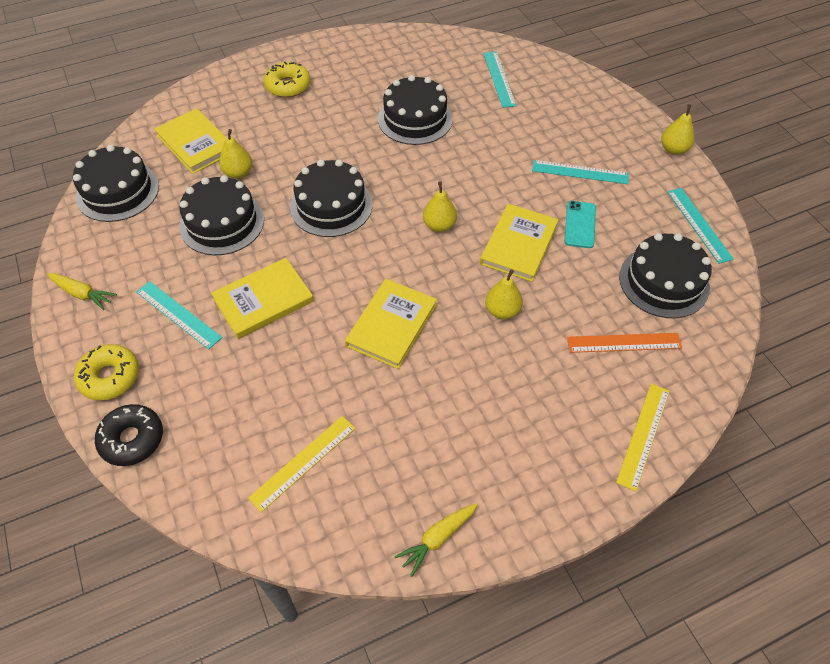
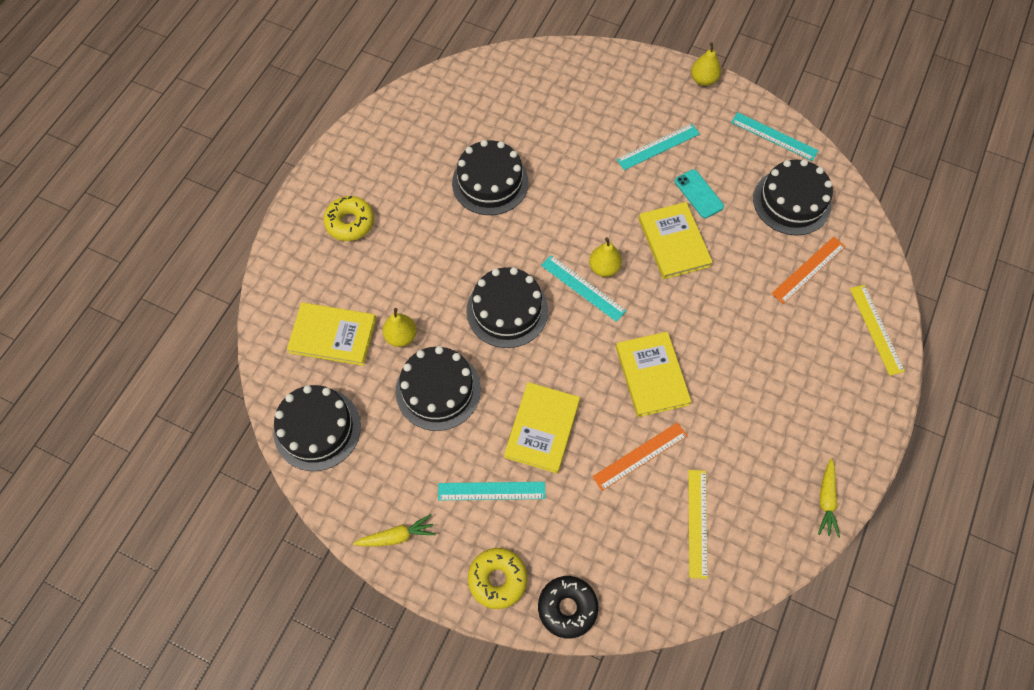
camera: 40 degrees left, 10 degrees up
turquoise ruler [483,51,517,108] -> turquoise ruler moved to [541,255,626,322]
yellow pear [485,269,523,319] -> none
none -> orange ruler [592,422,688,491]

